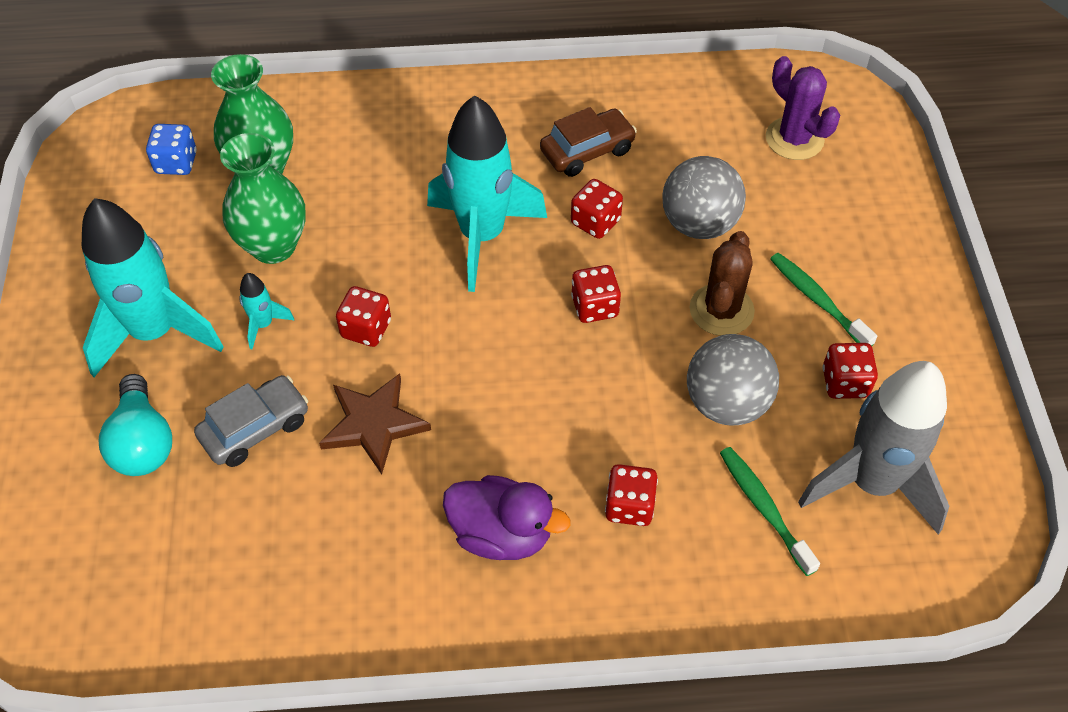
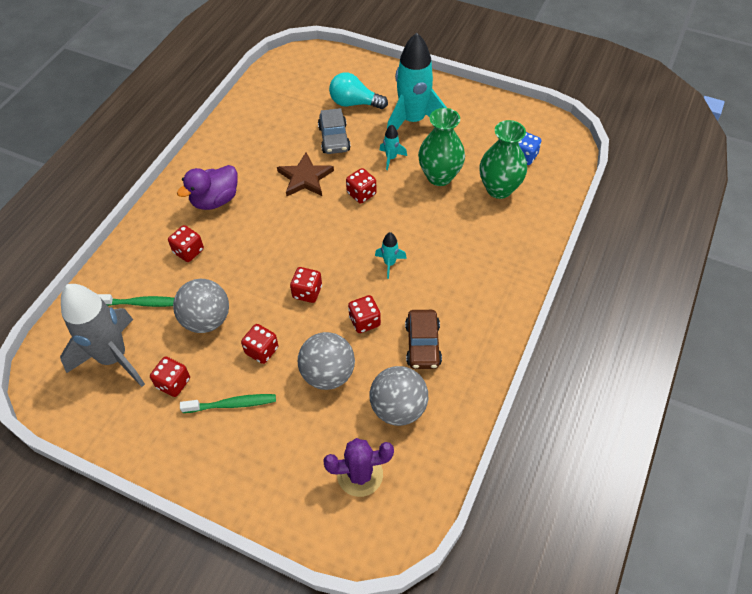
camera: 120 degrees right, 0 degrees up
turquoise rocket [427,95,547,292] -> turquoise rocket [375,232,407,279], size x0.42
brown cactus [690,231,755,336] -> red dice [241,324,278,364]
none -> grey ball [369,366,428,426]

